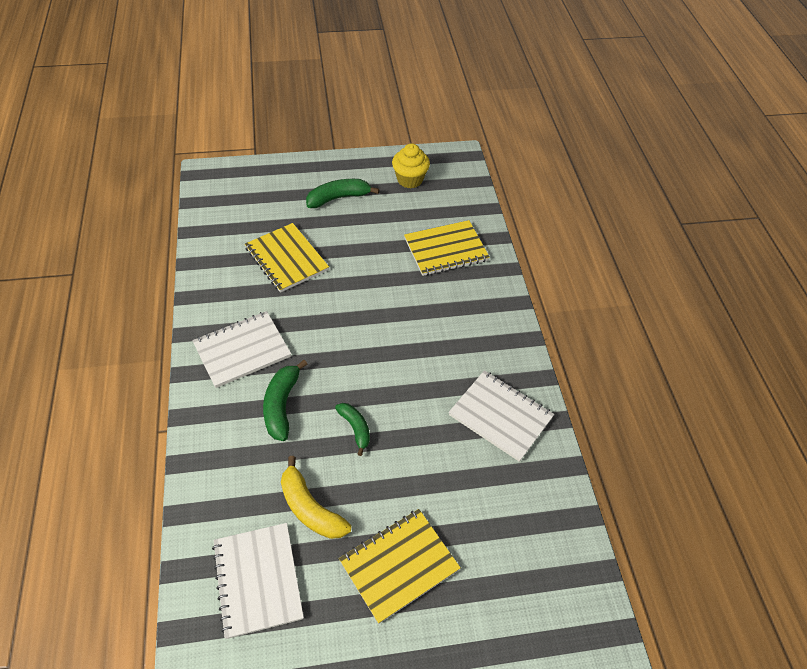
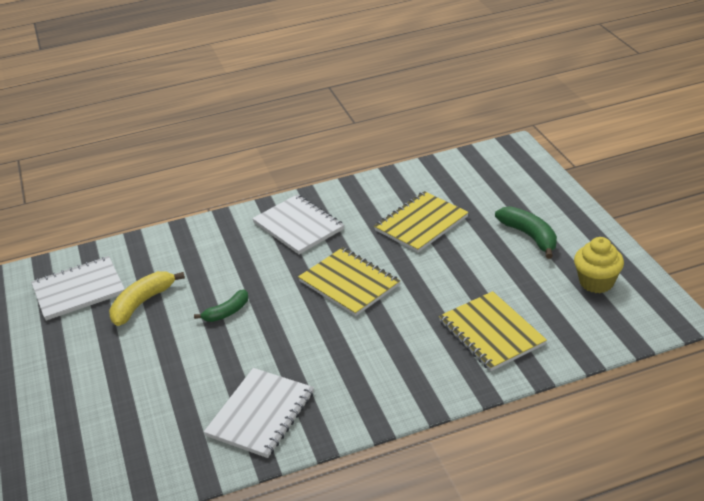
camera: 85 degrees right, 15 degrees down
green banana [263,360,307,441] -> none
yellow notebook [339,509,460,624] -> yellow notebook moved to [298,247,400,316]

